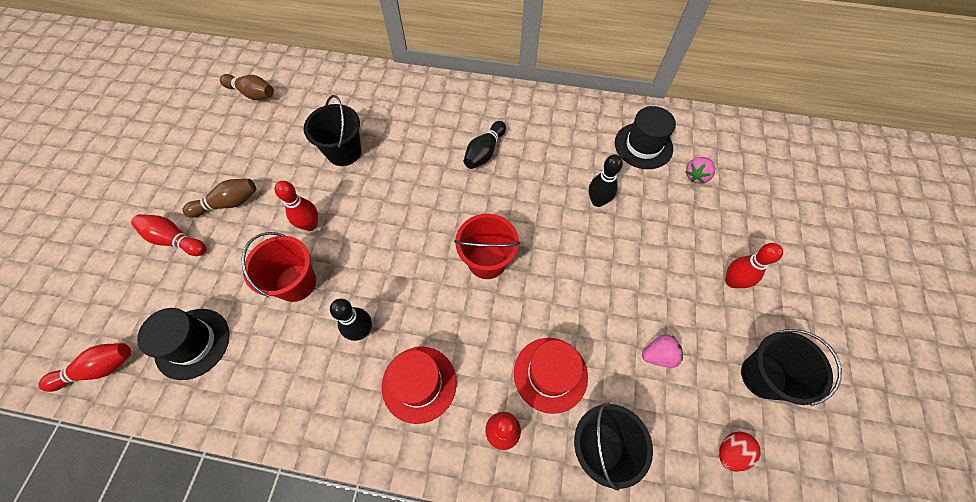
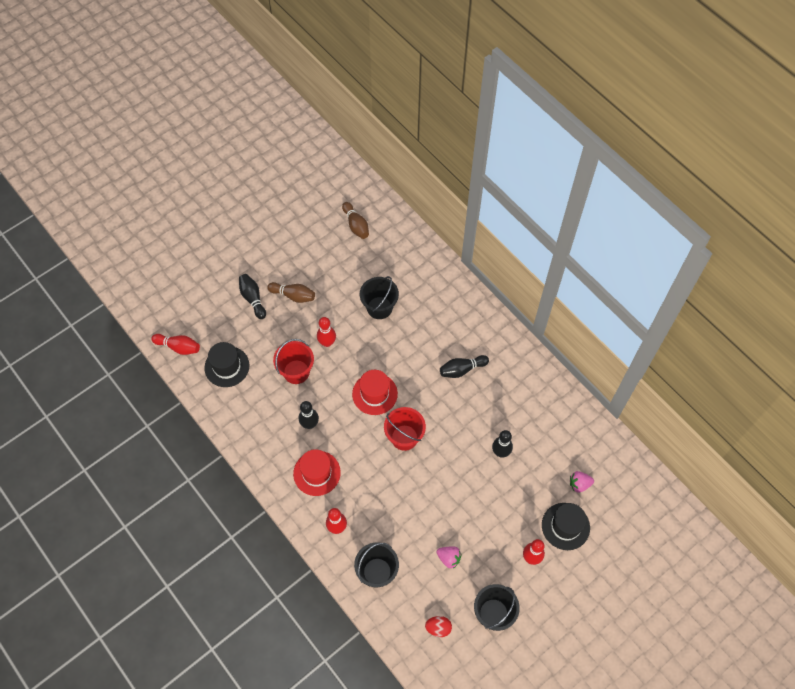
camera: 40 degrees right, 0 degrees up
red bowling pin [131,214,206,256] -> black bowling pin [239,274,266,319]
red hat [514,338,588,414] -> red hat moved to [352,370,398,415]
black hat [615,106,676,169] -> black hat moved to [542,503,590,550]

